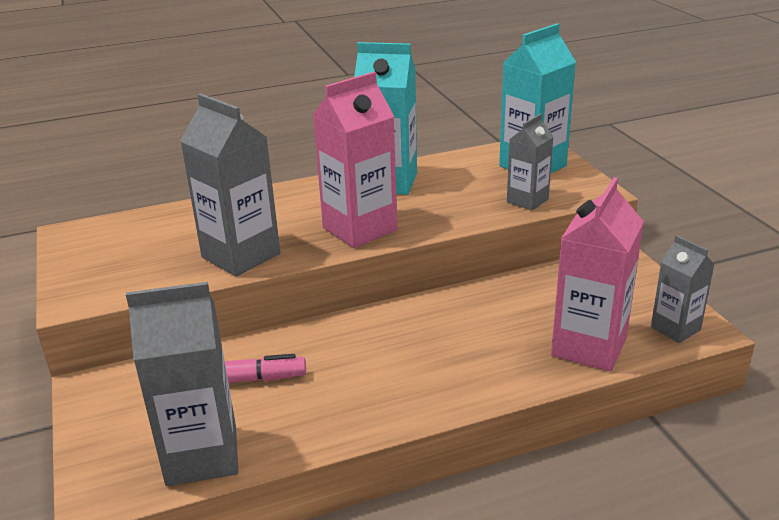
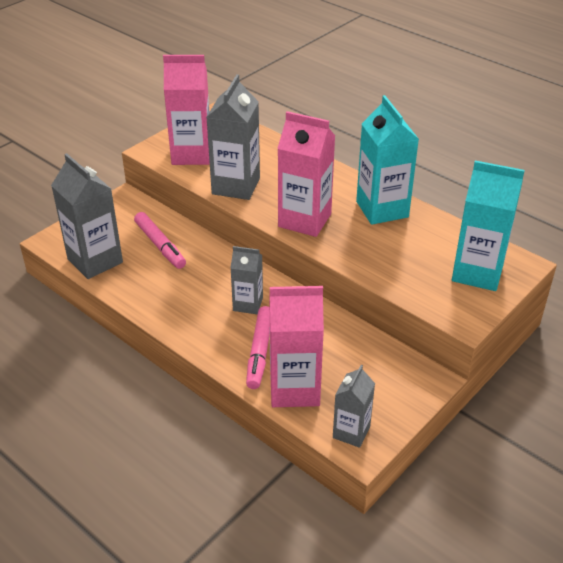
camera: 60 degrees right, 10 degrees up
grey carton [507,113,554,210] -> grey carton moved to [231,246,263,314]
none -> pink carton [163,55,210,165]
none -> pink marker [246,306,270,389]

